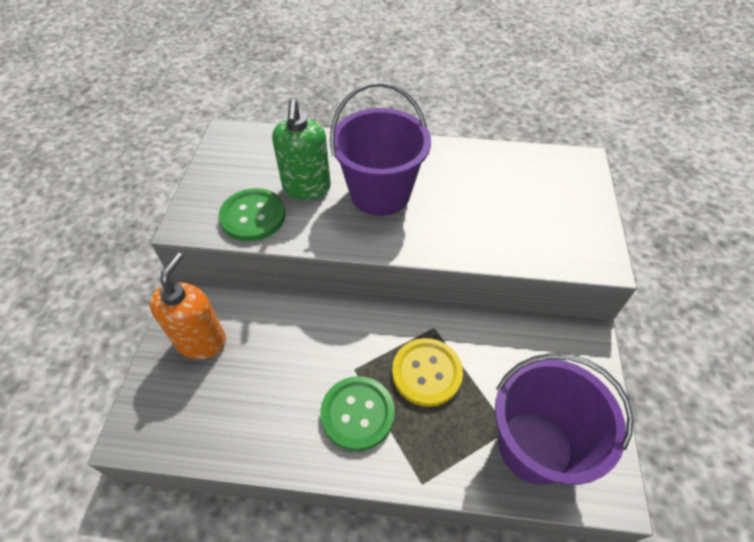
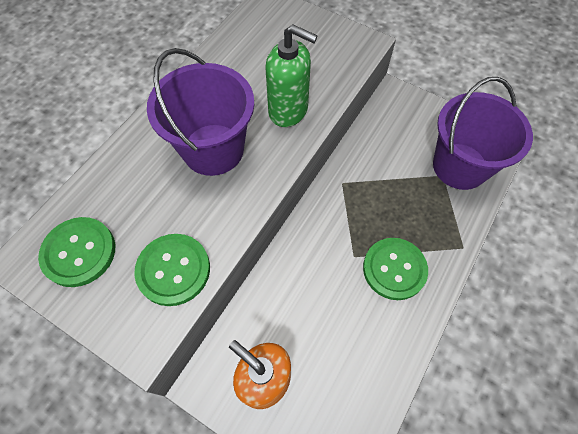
camera: 65 degrees left, 10 degrees up
green soap dispenser [272,99,331,200] -> green soap dispenser moved to [265,24,317,127]
yellow button [392,338,463,407] -> none
none -> green button [38,217,115,287]

